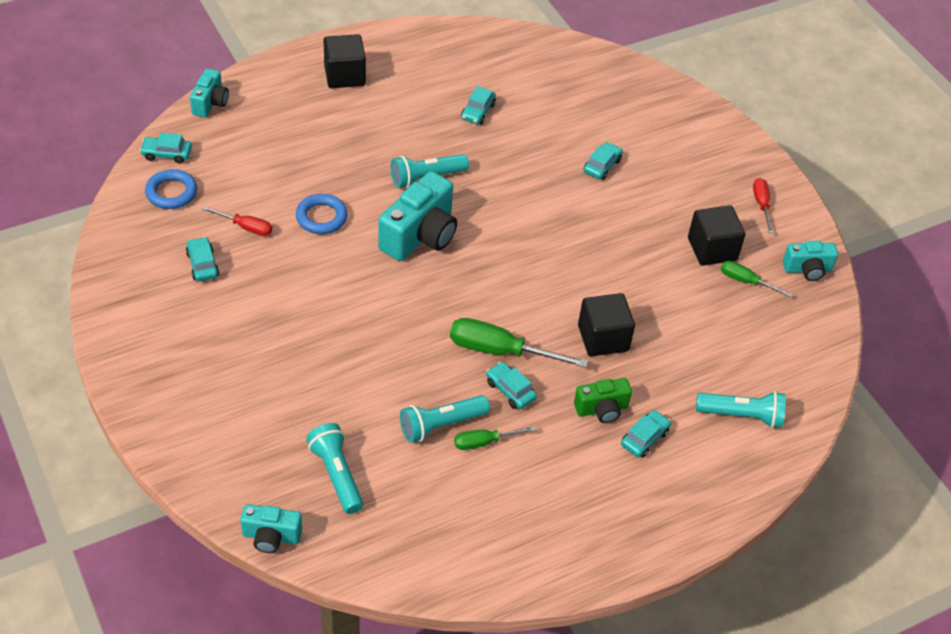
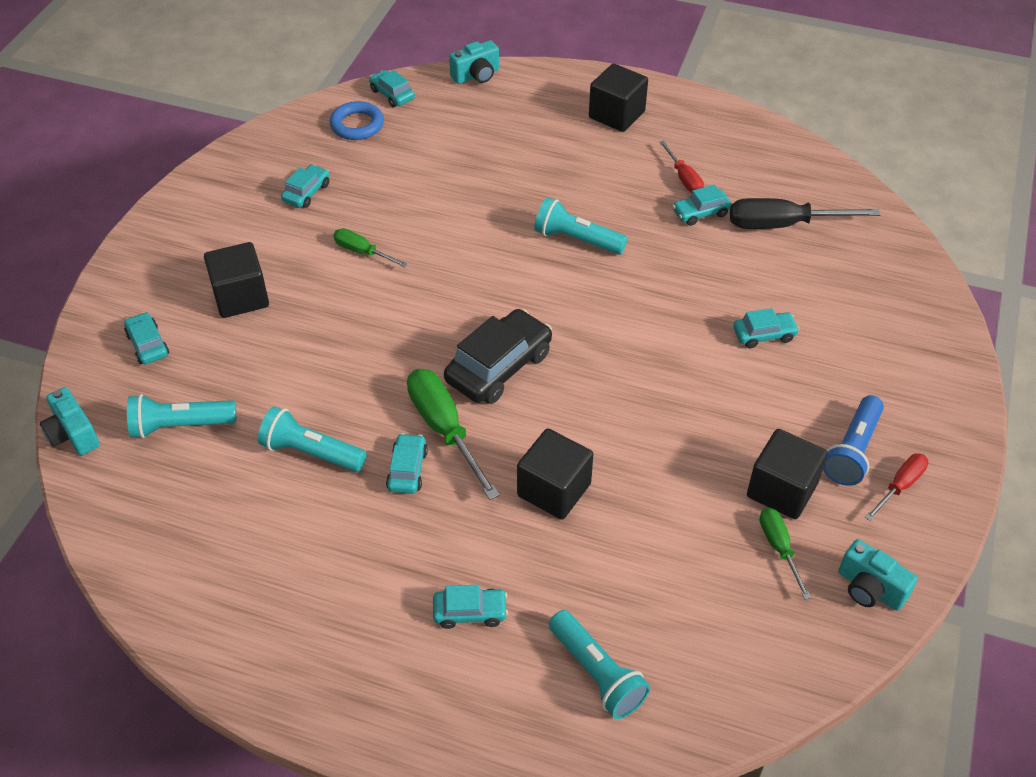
camera: 50 degrees right, 0 degrees up
red screwdriver [202,206,272,236] -> red screwdriver moved to [659,141,704,193]
blue ring [296,194,347,234] -> none
turquoise flashlight [306,423,363,514] -> turquoise flashlight turned 120 degrees counterclockwise [127,394,236,438]
turquoise camera [378,171,457,261] -> none
green screwdriver [454,426,537,450] -> green screwdriver moved to [333,229,408,267]
green camera [574,378,632,423] -> none
none -> turquoise car [124,312,169,364]
none -> black cube [204,242,269,318]
none -> black car [444,309,552,404]
none -> black screwdriver [730,198,881,229]
none -> blue flashlight [823,395,884,486]

